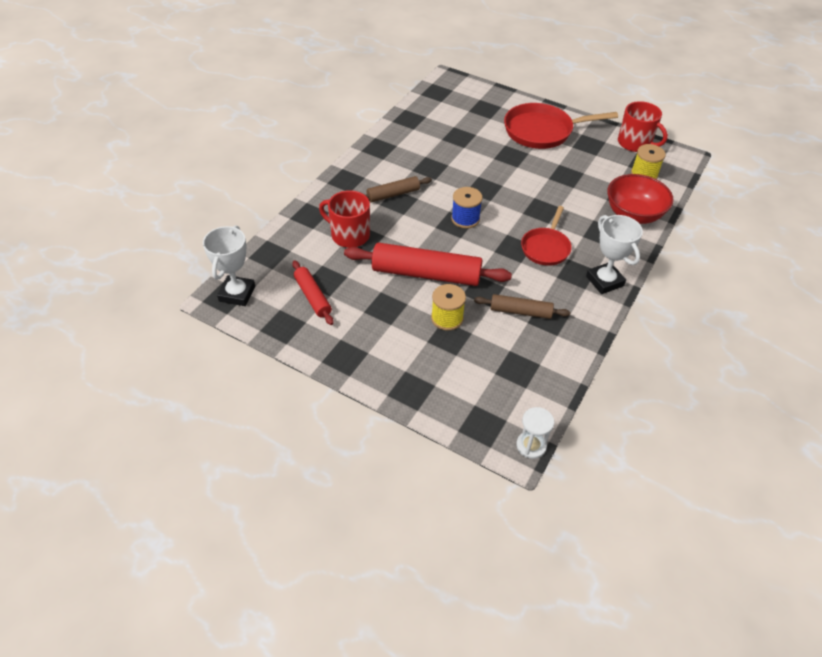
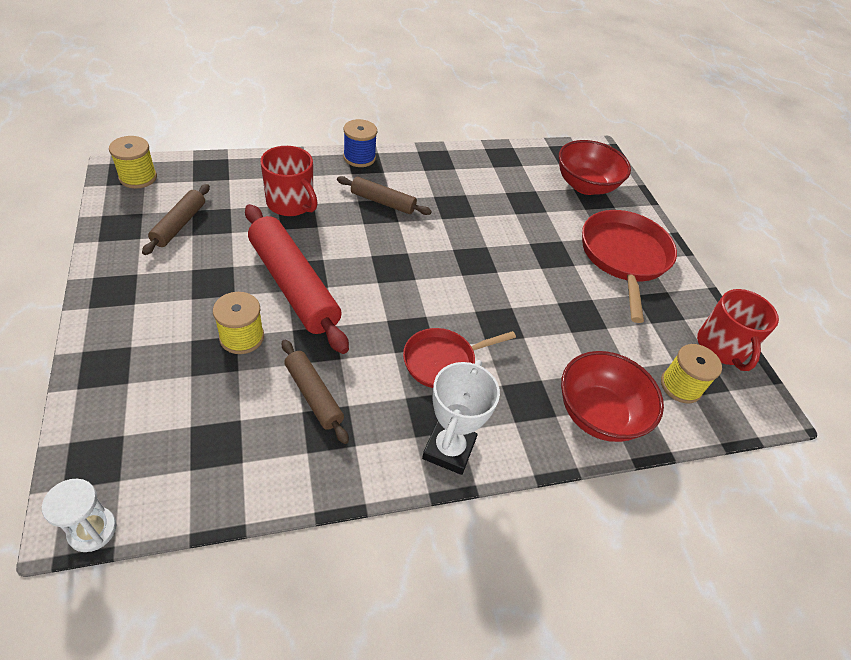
camera: 40 degrees right, 0 degrees up
white trophy [203,225,255,306] -> yellow spool [109,136,157,189]
red rolling pin [292,261,334,325] -> brown rolling pin [142,184,210,255]
red mug [319,190,370,248] -> red mug turned 150 degrees clockwise [260,146,318,216]
blue spool [451,187,483,228] -> blue spool moved to [343,119,377,167]
red pan [504,103,618,149] -> red pan turned 60 degrees clockwise [582,210,677,323]
none -> red bowl [559,140,631,195]

